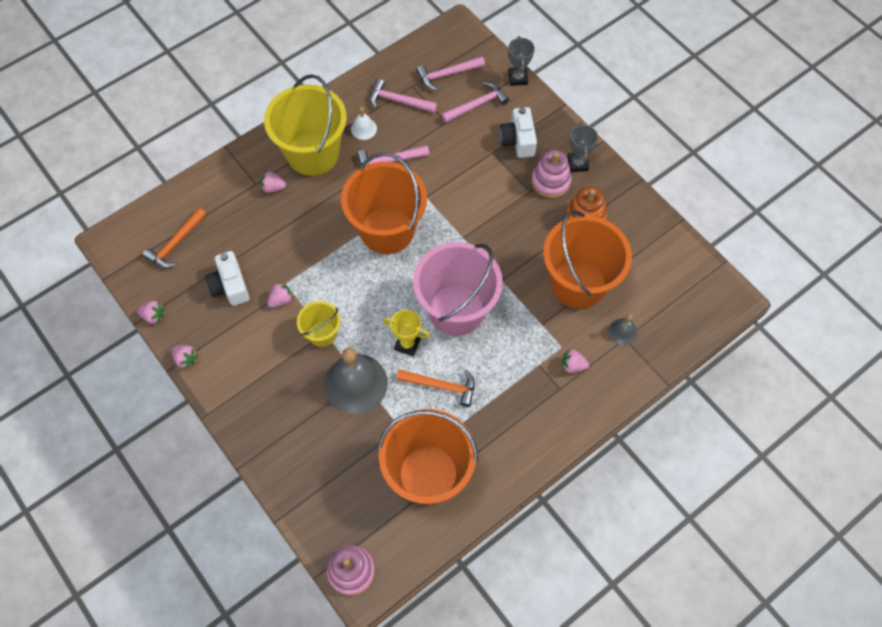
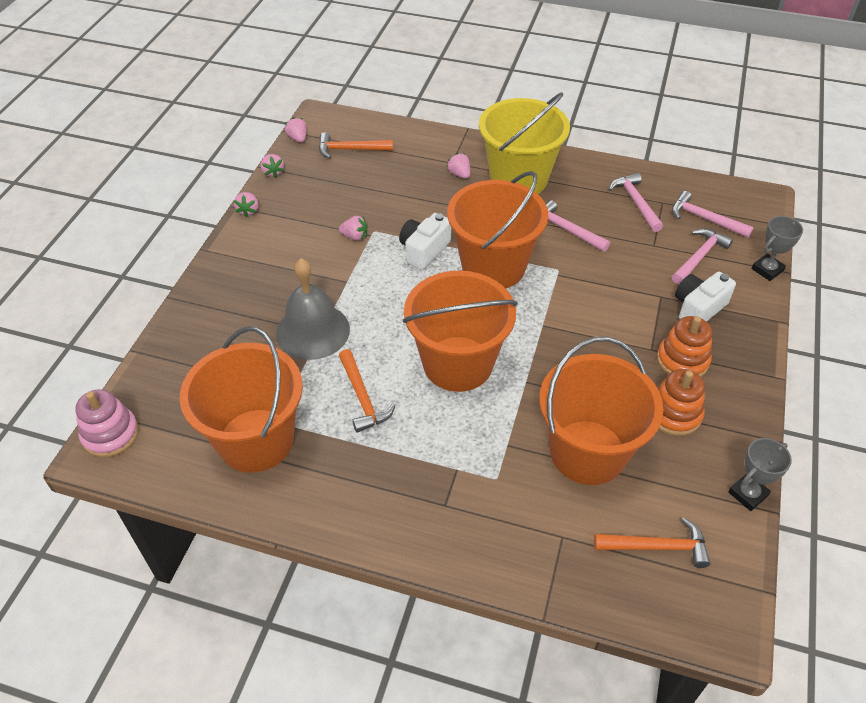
camera: 55 degrees right, 15 degrees down
white camera [205,251,250,306] -> white camera moved to [399,213,451,270]
yellow bucket [297,301,341,347] -> none
white bell [351,107,377,140] -> none
yellow trophy [383,310,430,356] -> none
pink bucket [413,242,503,336] -> orange bucket [403,271,518,392]
pink hammer [442,82,509,123] -> pink hammer turned 75 degrees counterclockwise [672,229,733,284]
pink stacking toy [531,150,572,198] -> orange stacking toy [657,316,712,377]
pink strawberry [562,349,589,373] -> pink strawberry moved to [285,117,307,142]
grey trophy [567,122,598,172] -> grey trophy moved to [728,438,792,511]
grey bell [608,314,638,345] -> none
none -> orange hammer [594,517,710,568]

